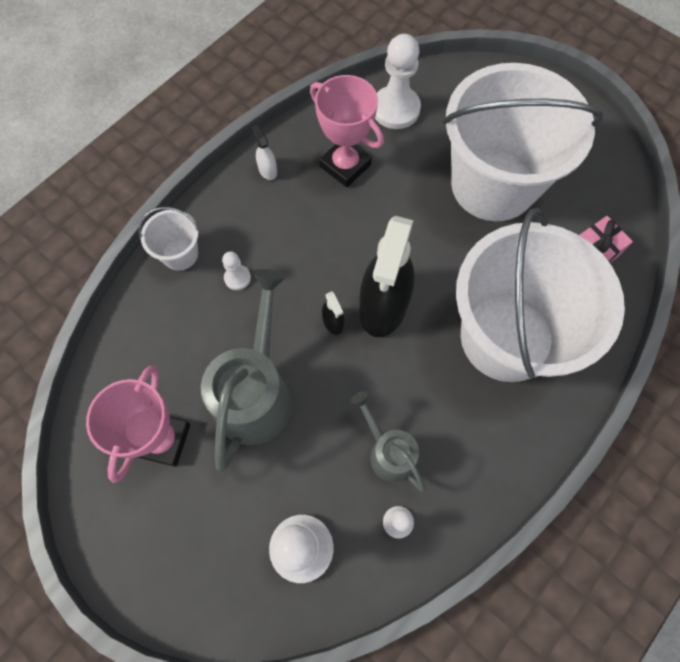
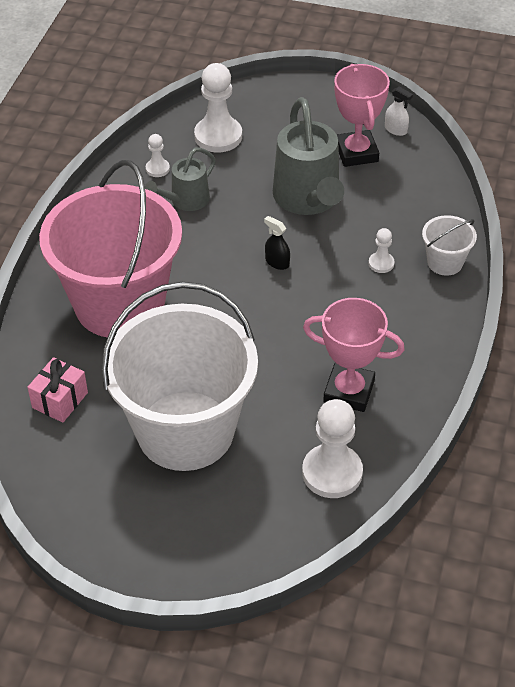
camera: 155 degrees right, 20 degrees down
white spray bottle [252,125,277,180] -> white spray bottle moved to [385,87,413,136]
grey watering can [350,391,426,492] -> grey watering can turned 105 degrees clockwise [145,148,216,211]
black spray bottle [359,216,415,337] -> none
white bucket [456,208,625,382] -> pink bucket [39,160,182,338]

